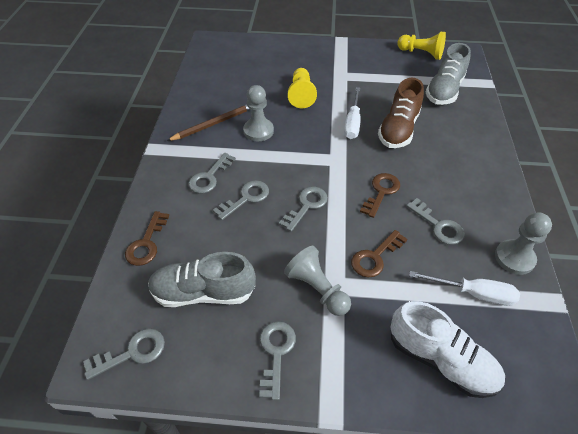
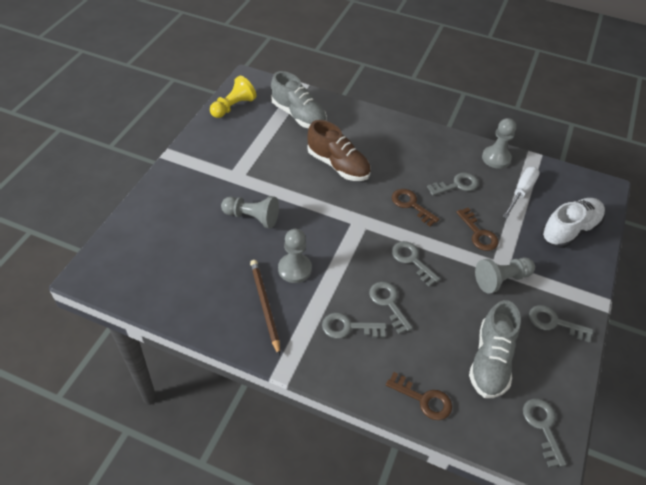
camera: 75 degrees left, 0 degrees up
grey key [188,153,236,194] -> grey key turned 135 degrees clockwise [322,313,386,339]
yellow pawn [288,68,317,108] -> grey pawn [221,196,279,229]
white screwdriver [344,87,361,139] -> none

